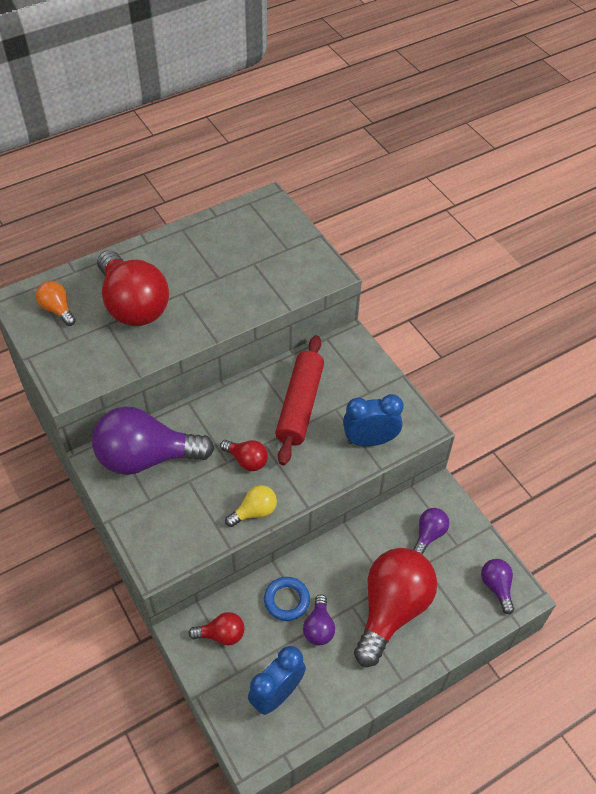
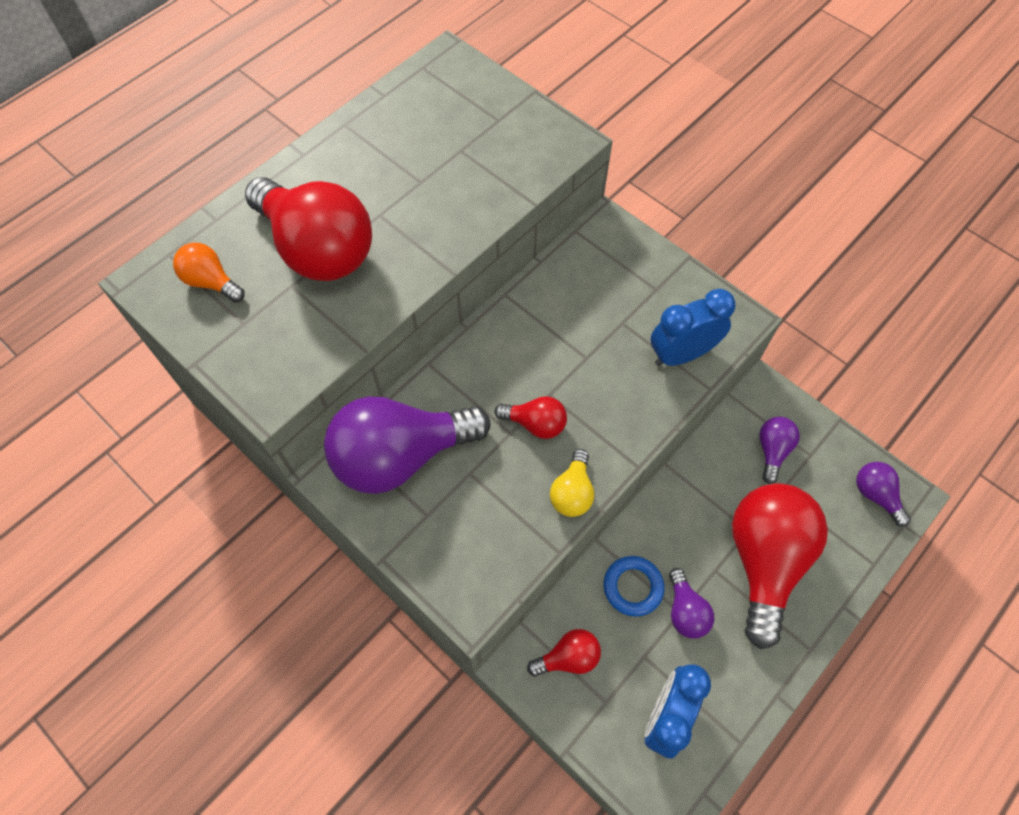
camera: 15 degrees left, 10 degrees up
yellow light bulb [225,485,277,527] -> yellow light bulb turned 150 degrees clockwise [550,449,594,517]
red rolling pin [275,335,324,465] -> none

